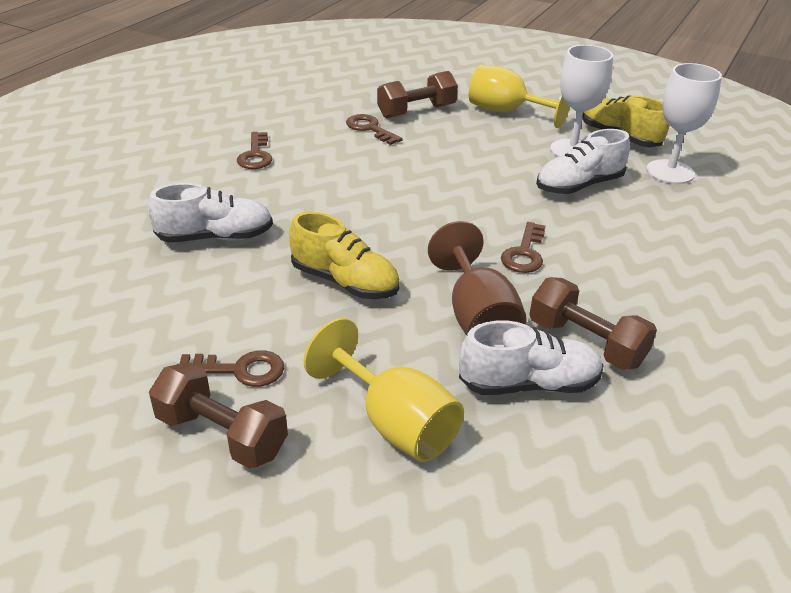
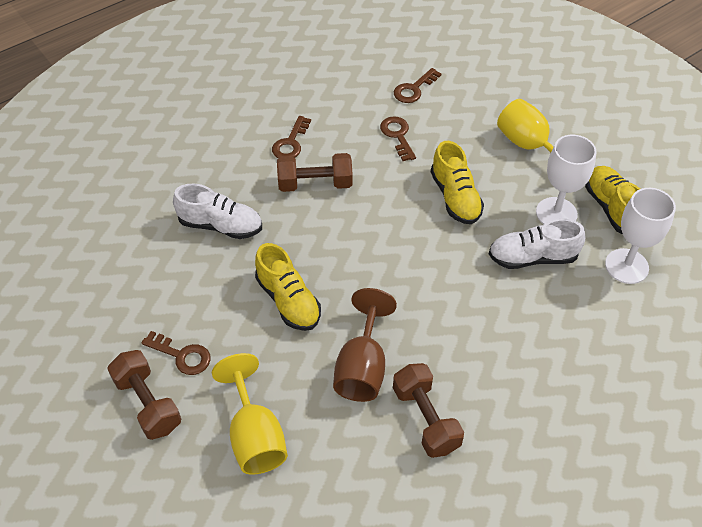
camera: 25 degrees right, 15 degrees up
brown dumbbell [377,71,458,118] -> brown dumbbell moved to [277,153,353,192]
white shoe [459,320,604,395] -> none
brown key [501,222,545,273] -> brown key moved to [394,68,441,103]
none -> yellow shoe [431,141,484,224]

